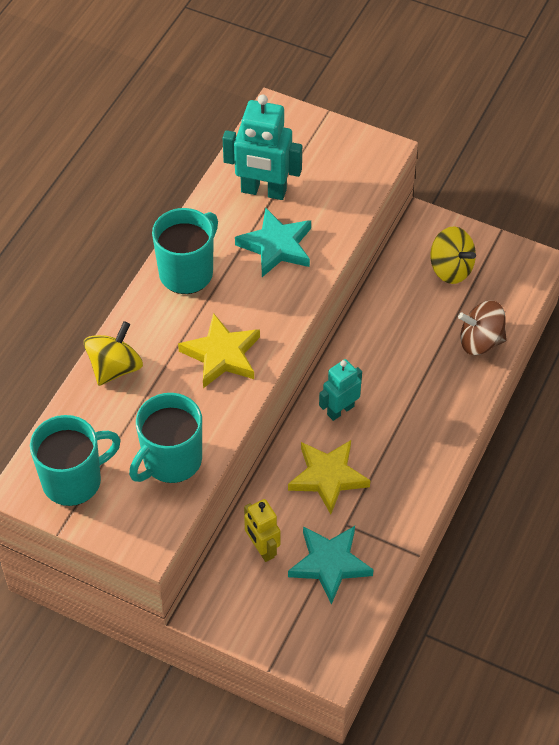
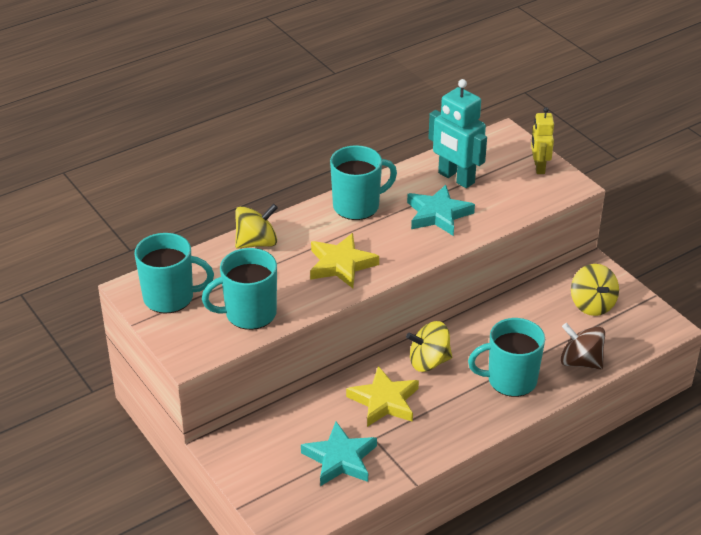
camera: 30 degrees right, 15 degrees down
yellow robot [244,499,280,562] -> yellow robot moved to [531,107,554,174]
turquoise robot [319,359,362,421] -> yellow spinning top [406,321,452,372]
none -> turquoise mug [468,318,545,397]

